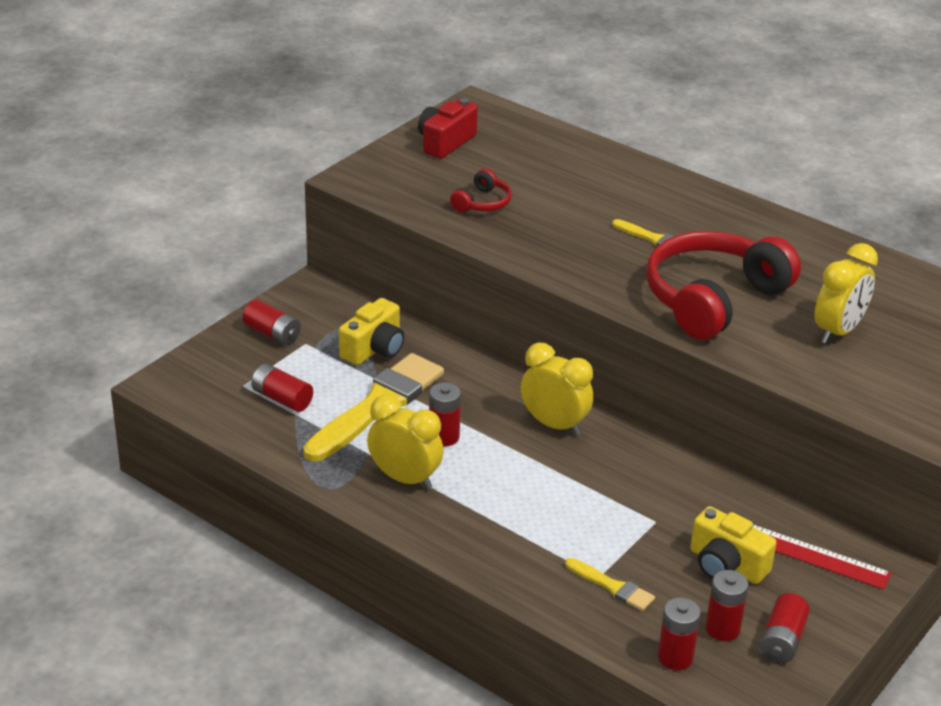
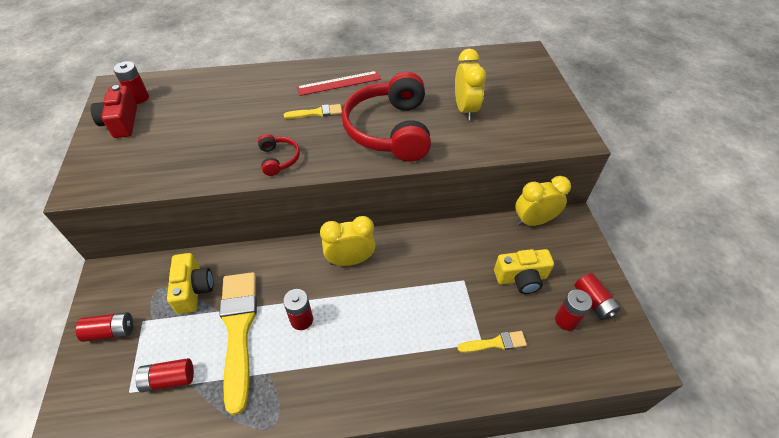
camera: 45 degrees left, 15 degrees up
yellow clock [367,395,444,490] -> yellow clock moved to [515,176,571,226]
red headphones [450,169,512,212] -> red headphones moved to [258,134,300,176]
red battery [658,597,701,670] -> red battery moved to [113,61,149,104]
red ruler [753,525,892,590] -> red ruler moved to [297,71,381,96]

